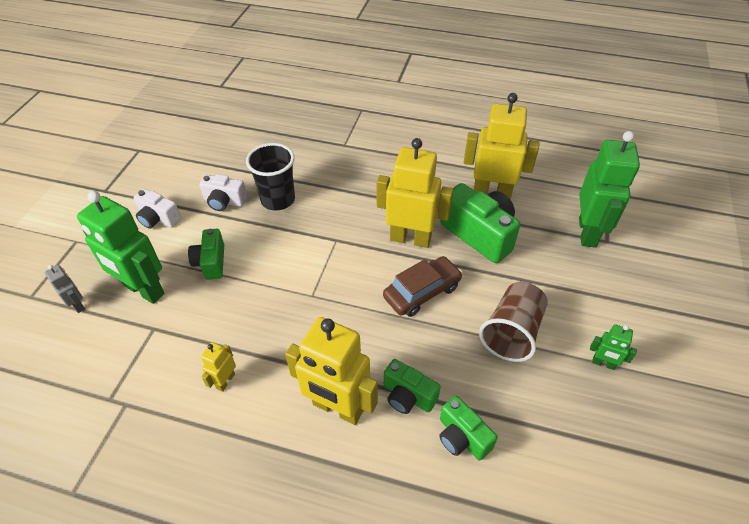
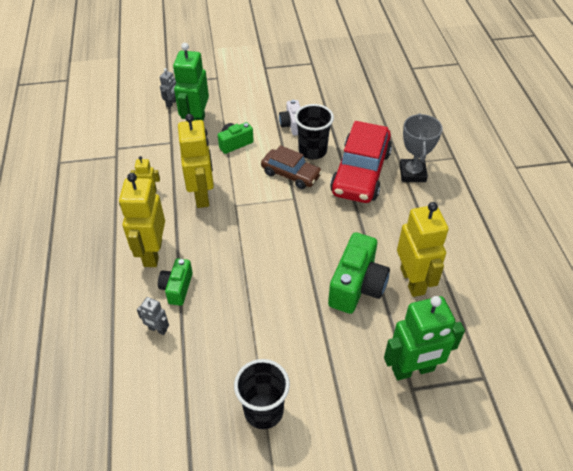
camera: 65 degrees right, 0 degrees up
white camera [134,189,181,229] -> none
yellow robot [377,138,453,248] -> yellow robot moved to [178,114,214,208]
brown car [383,256,463,317] -> brown car moved to [261,145,322,189]
green camera [439,396,498,461] -> grey robot [137,297,169,335]
brown cup [479,282,548,362] -> none
green robot [590,324,637,370] -> black cup [234,359,290,429]
none -> red car [330,121,392,203]
none -> grey trophy [400,113,442,182]

